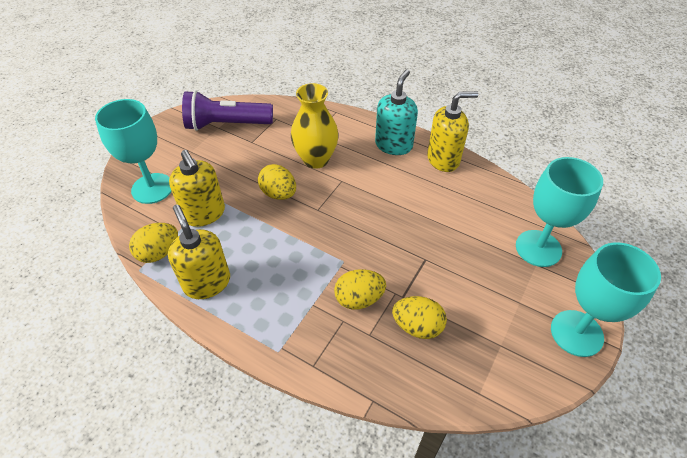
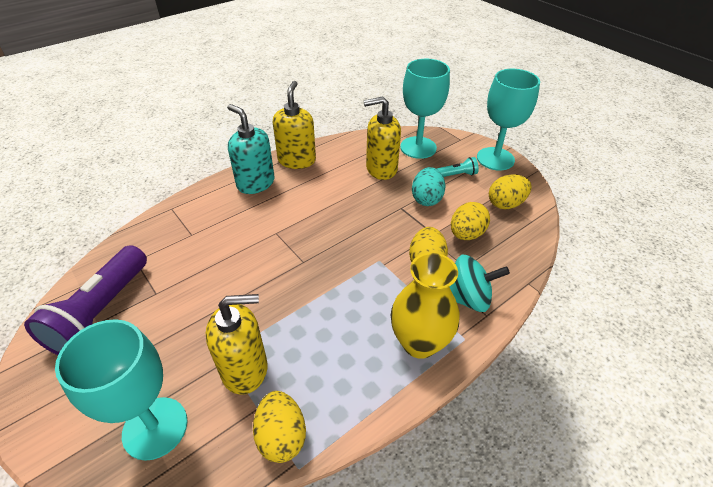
camera: 70 degrees left, 5 degrees down
yellow soap dispenser [168,205,230,299] -> yellow soap dispenser moved to [364,96,401,180]
yellow egg [258,164,296,200] -> yellow egg moved to [489,174,532,209]
yellow vase [291,83,339,169] -> yellow vase moved to [391,253,459,359]
none -> turquoise egg [412,167,446,206]
none -> turquoise flashlight [437,157,479,177]
none -> turquoise spinning top [450,255,510,312]

